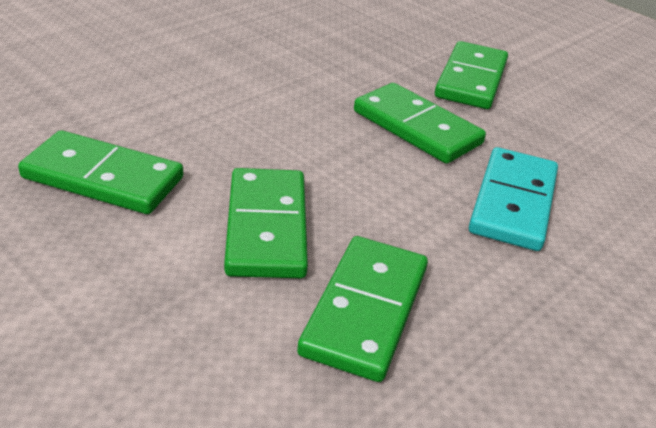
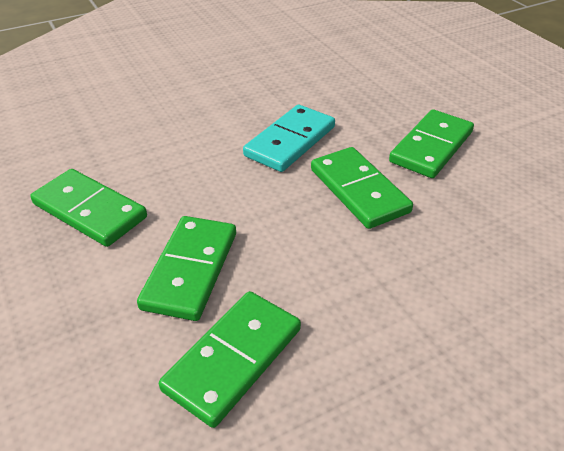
camera: 20 degrees right, 5 degrees up
turquoise domino [469,147,558,251] -> turquoise domino moved to [243,105,335,172]

